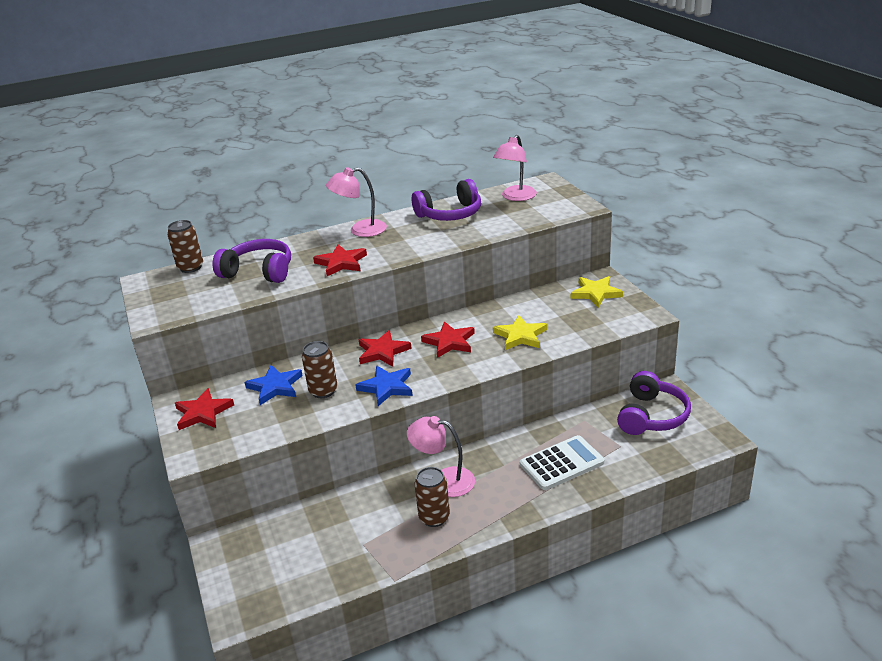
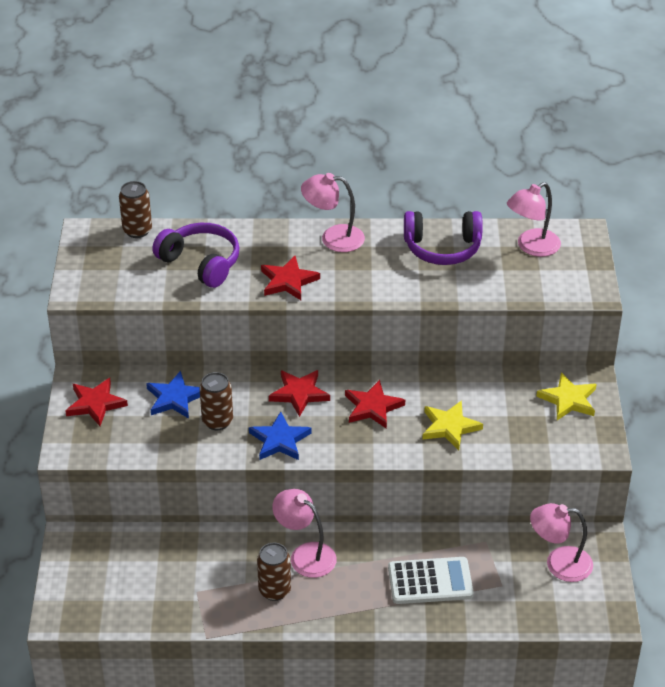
camera: 20 degrees right, 10 degrees up
purple headphones [617,371,691,435] -> pink lamp [530,503,593,582]

